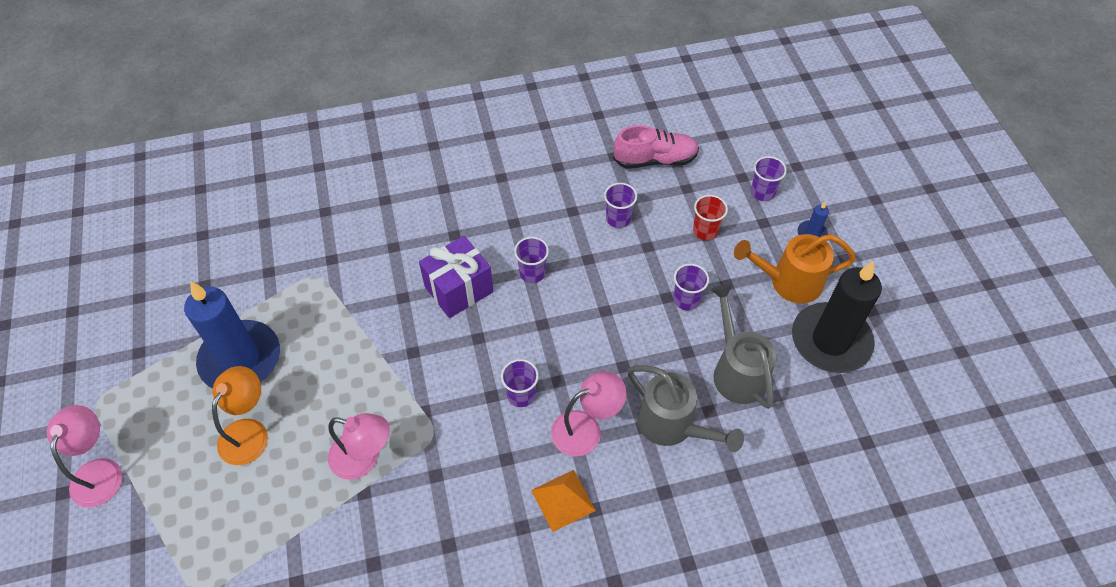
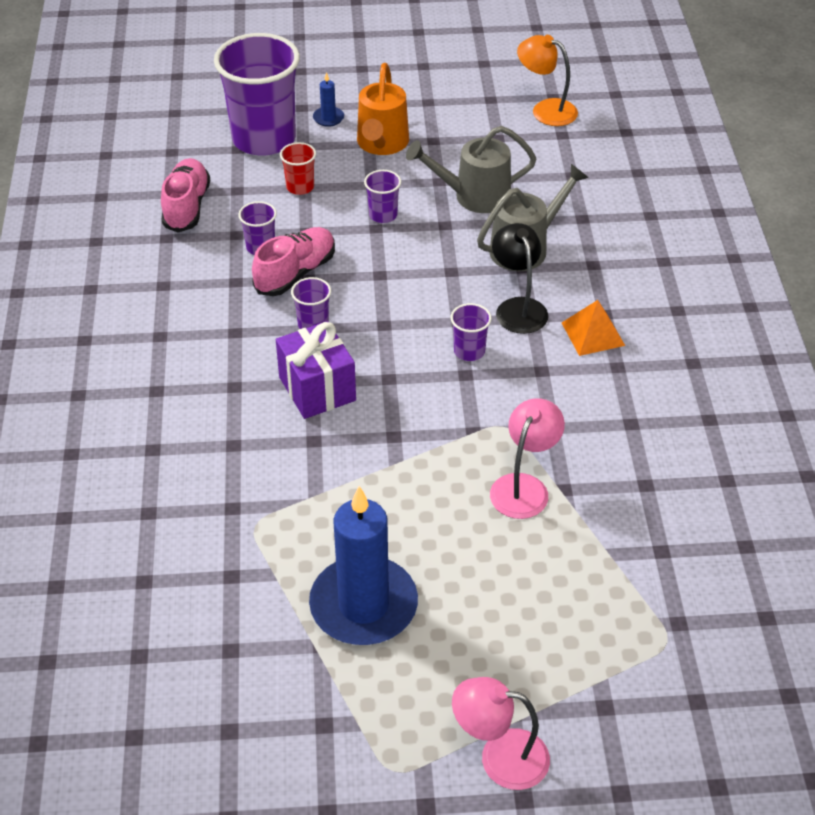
camera: 80 degrees left, 10 degrees down
orange lamp [212,366,268,465] -> orange lamp moved to [517,35,578,126]
pink lamp [551,371,627,456] -> black lamp [492,223,548,334]
purple cup [751,156,787,201] -> purple cup [214,33,300,156], size x2.37
black candle [792,261,882,373] -> none
none -> pink shoe [252,227,335,296]

